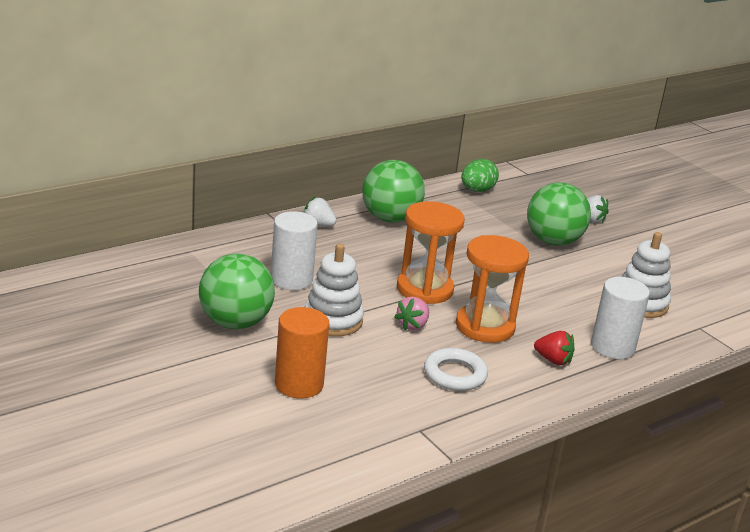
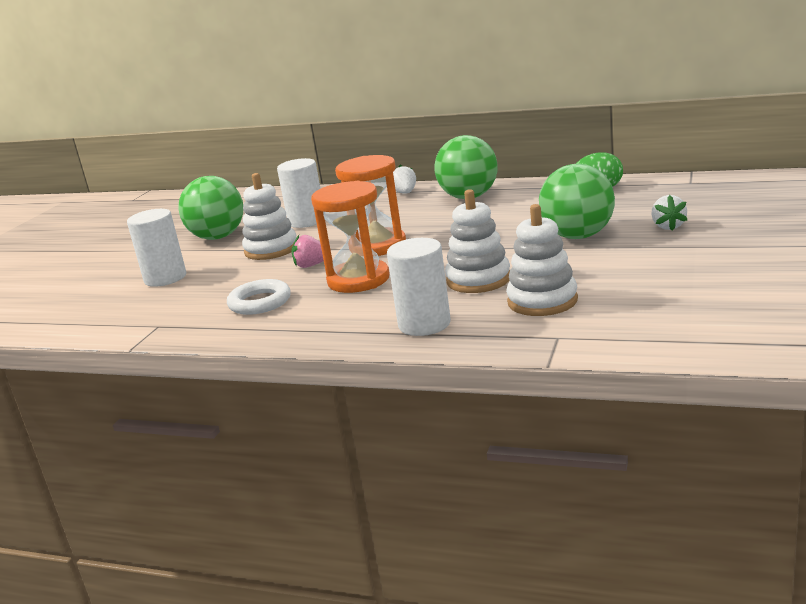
camera: 60 degrees right, 5 degrees down
orange cylinder [275,307,329,398] -> white cylinder [127,209,186,287]
red strawberry [534,331,575,365] -> none
none -> white stacking toy [445,189,510,293]

